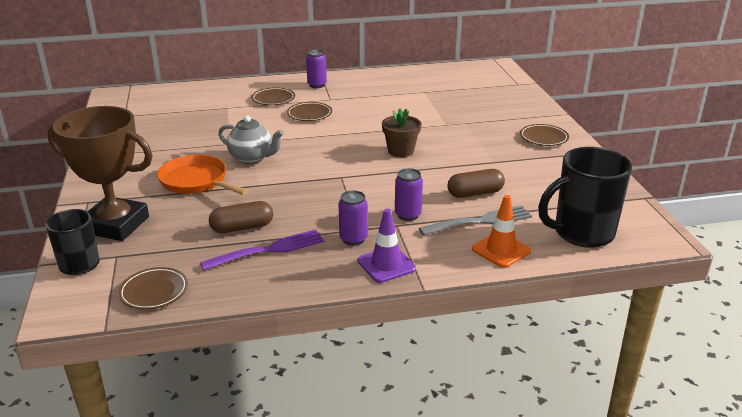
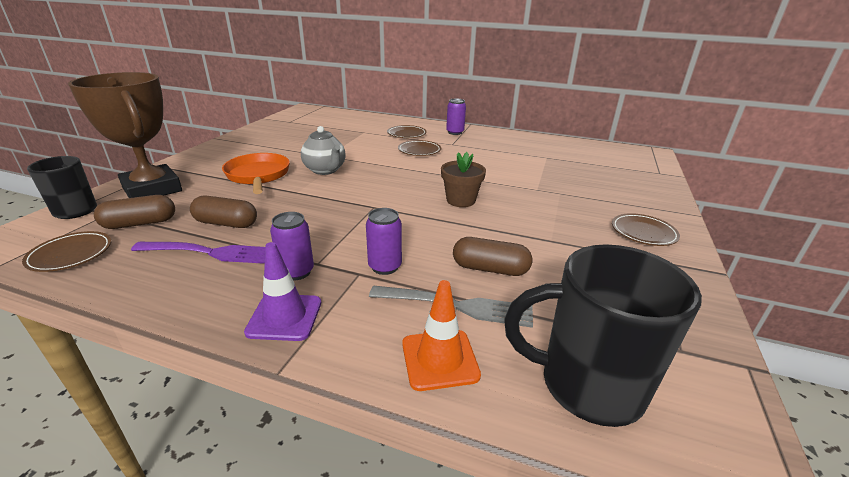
camera: 30 degrees right, 0 degrees up
none -> brown capsule [94,195,175,229]

